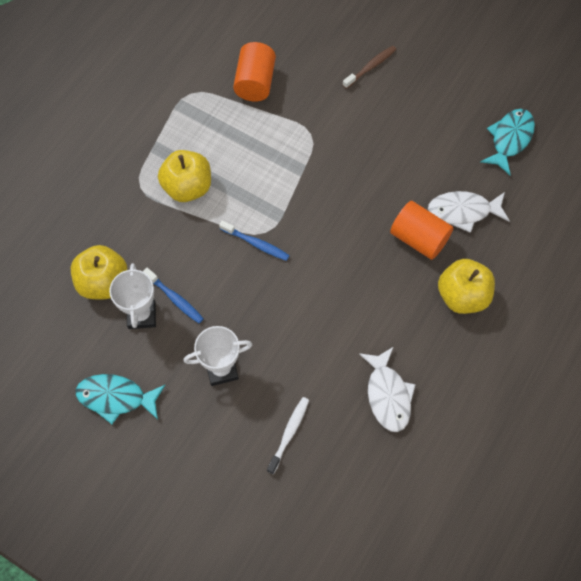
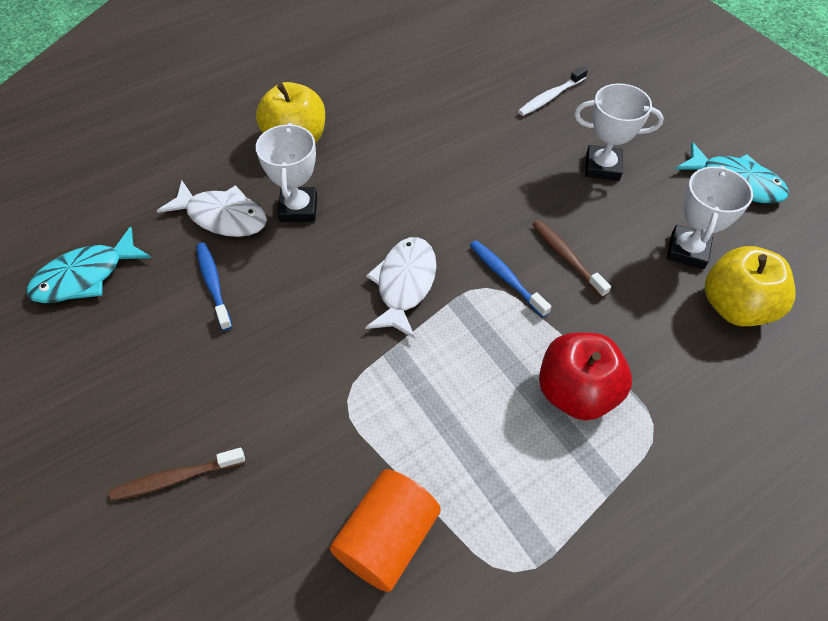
camera: 155 degrees left, 10 degrees down
blue toothbrush [143,268,204,323] -> blue toothbrush moved to [196,242,232,331]
yellow apple [158,150,211,202] -> red apple [539,332,632,420]
white fish [359,347,416,432] -> white fish moved to [365,237,437,339]
orange cylinder [390,201,453,260] -> white trophy [256,123,317,222]
none -> brown toothbrush [532,220,611,297]

